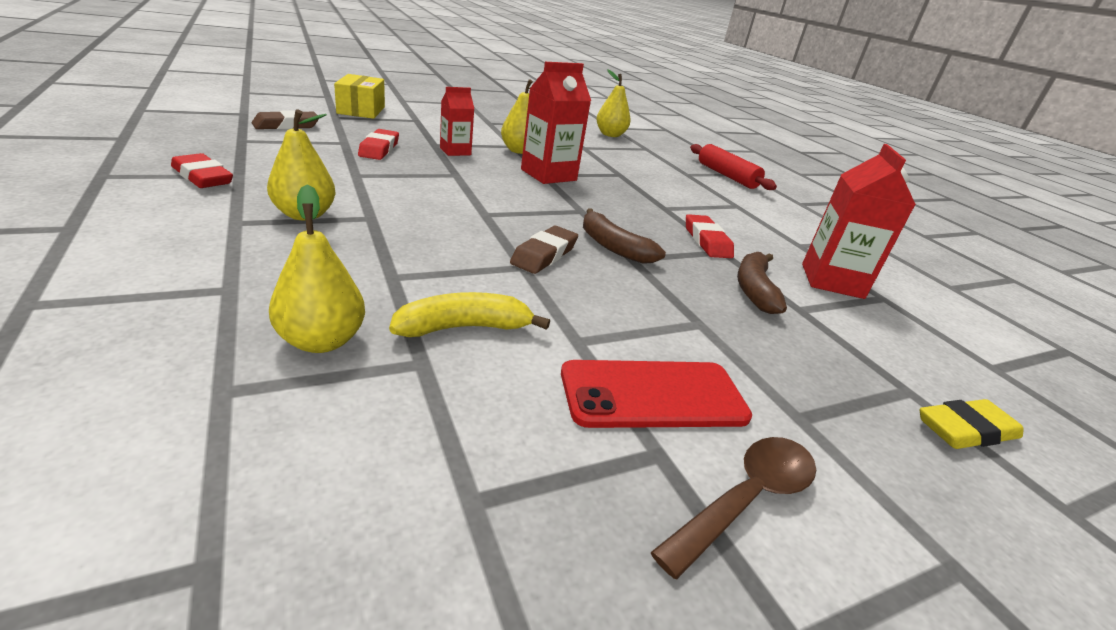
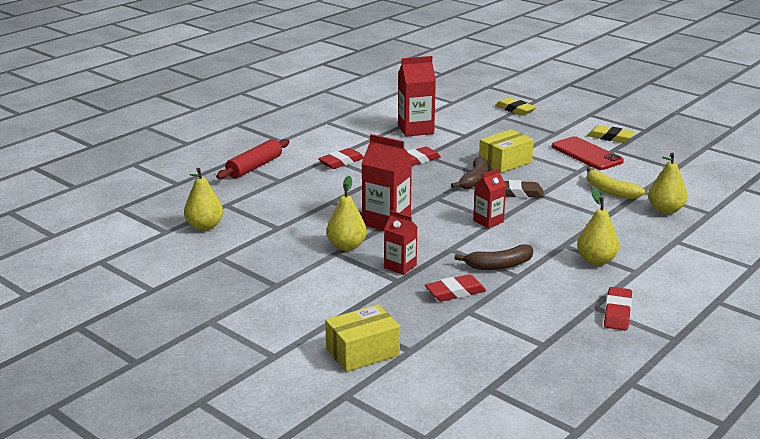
camera: 110 degrees left, 5 degrees down
brown eraser [252,111,319,129] -> none
brown spoon [650,437,816,579] -> yellow eraser [587,125,635,143]
brown banana [737,252,787,314] -> brown banana moved to [455,244,533,270]
none -> red eraser [318,148,364,169]
none -> red carton [473,168,506,228]
none -> yellow box [479,129,534,173]

